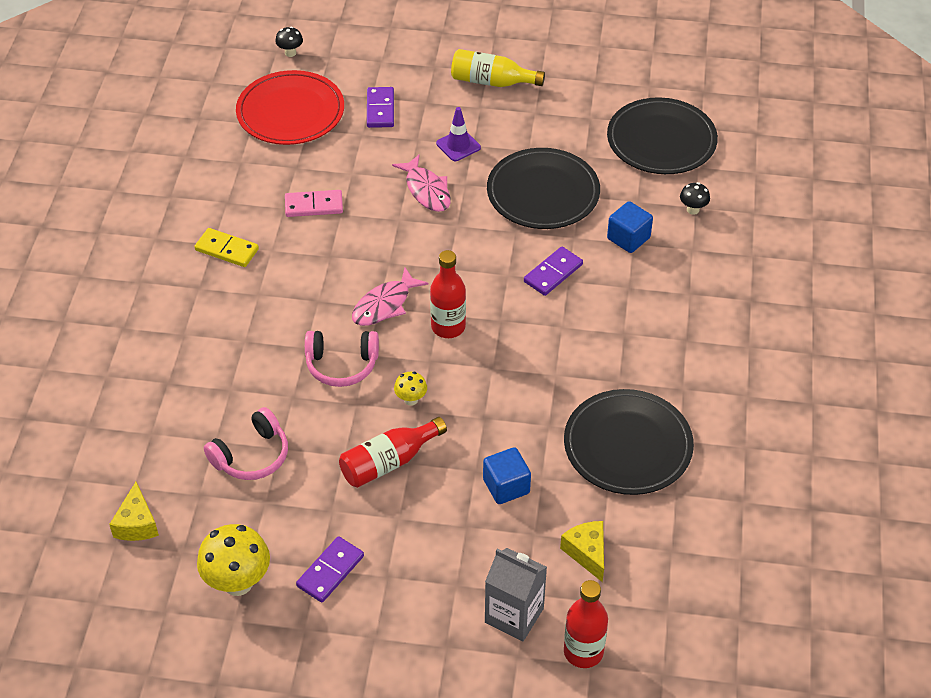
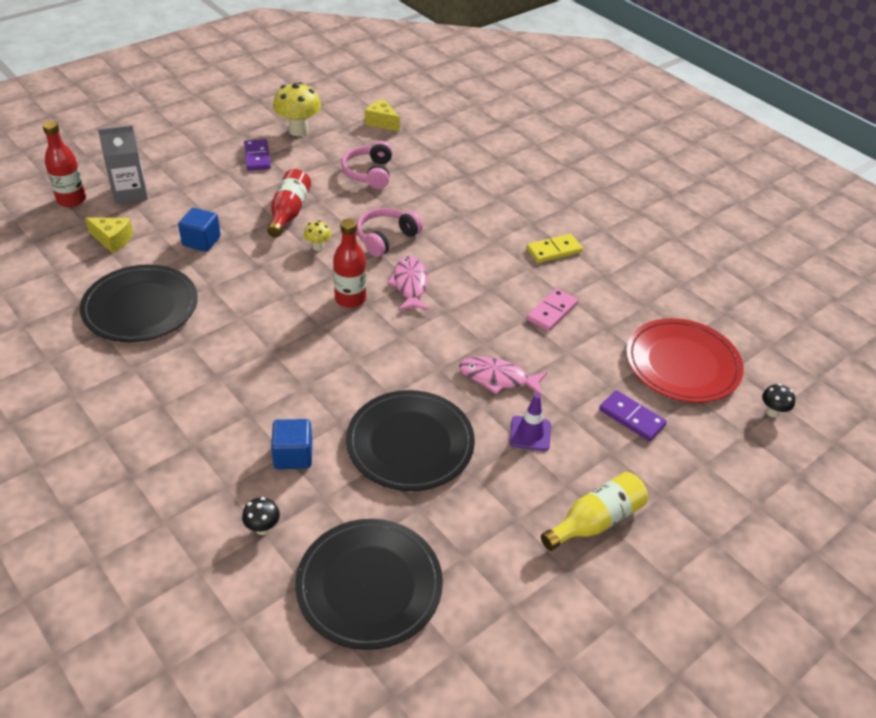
camera: 130 degrees right, 5 degrees down
purple domino [524,247,583,296] -> none

